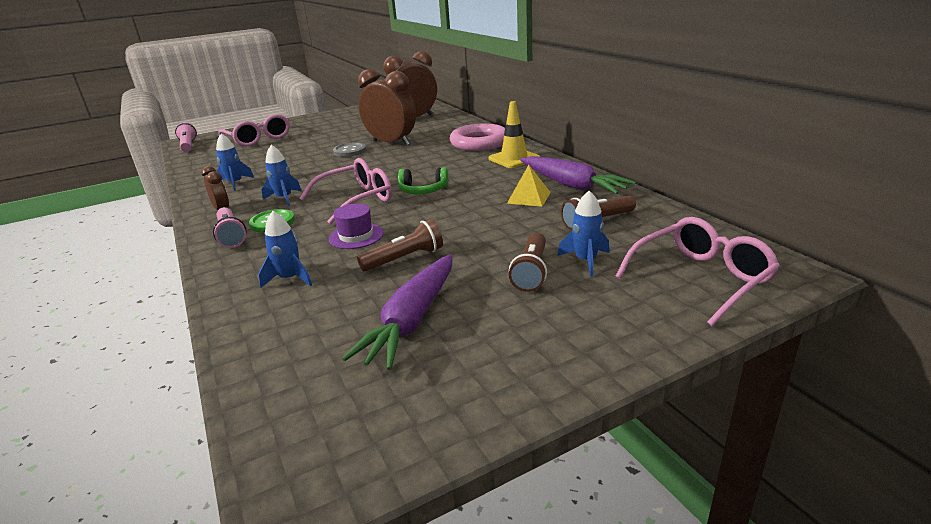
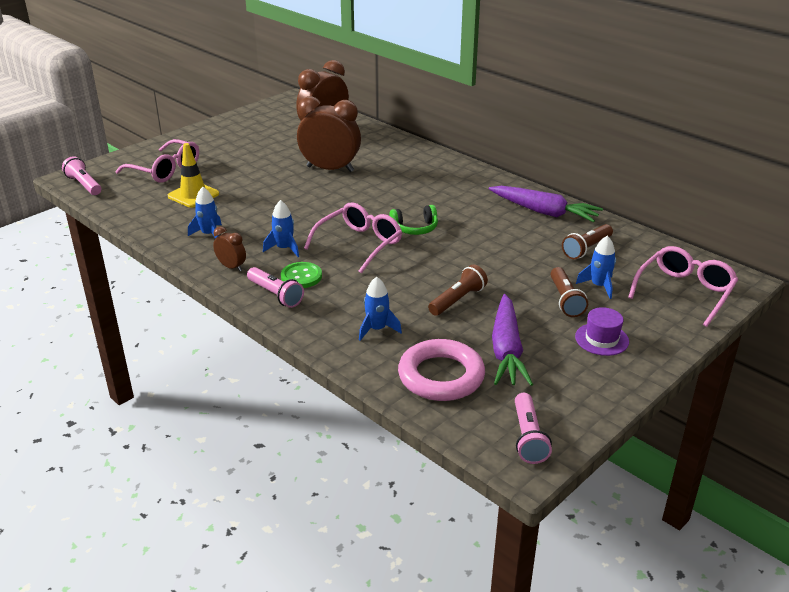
camera: 20 degrees left, 5 degrees up
purple hat [329,204,384,249] -> purple hat moved to [575,307,629,356]
grey button [333,142,366,157] -> none
pink ring [450,123,505,151] -> pink ring moved to [398,339,485,401]
yellow traffic cone [489,101,540,168] -> yellow traffic cone moved to [168,143,219,208]
yellow pyramid [507,165,551,207] -> none
none -> pink flashlight [515,393,552,464]

